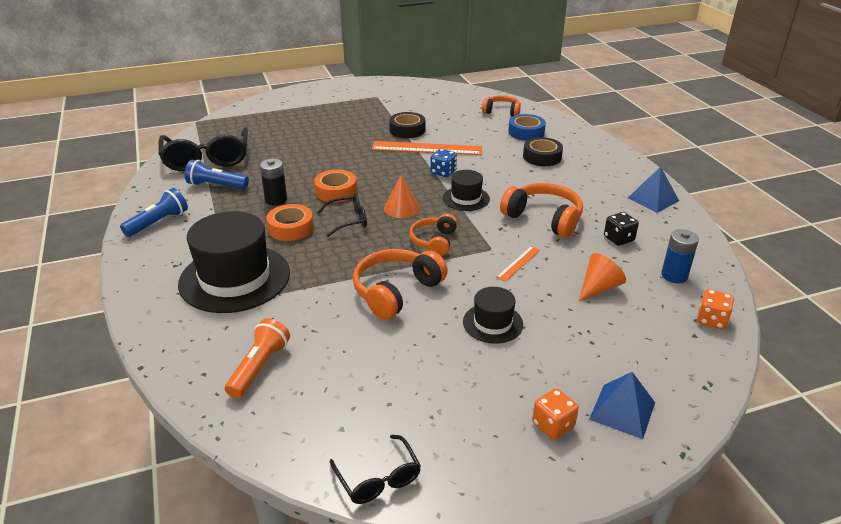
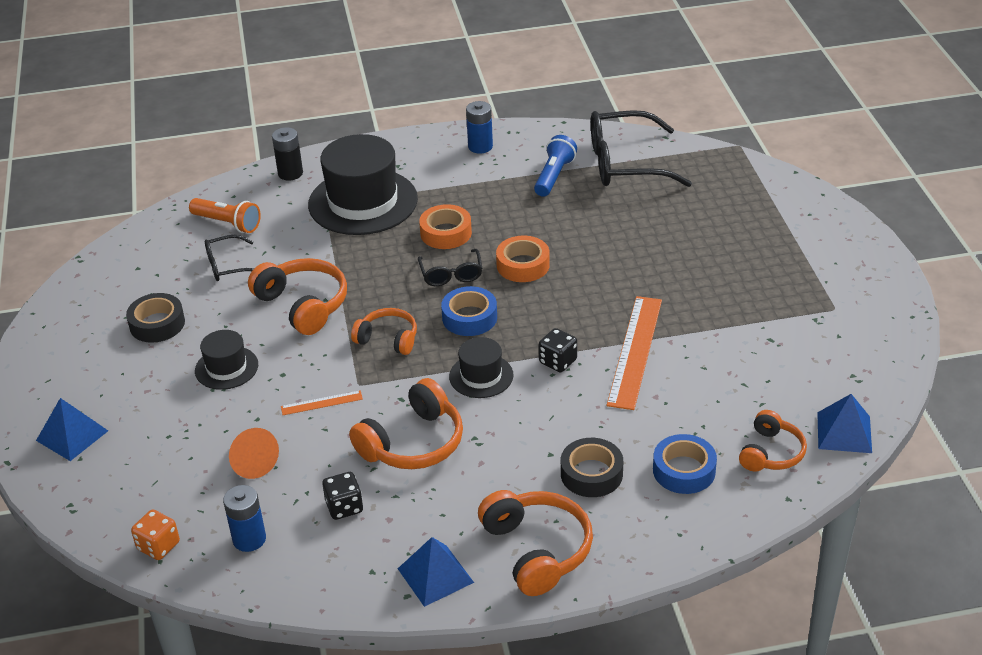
camera: 100 degrees right, 5 degrees up
blue flashlight [120,188,188,237] -> blue battery [466,101,493,154]
black battery [260,159,287,205] -> black battery moved to [272,127,303,181]
black glasses [330,435,421,504] -> black glasses moved to [205,235,254,281]
orange cone [384,174,420,218] -> blue tape [441,286,497,336]
black tape [389,112,425,138] -> black tape moved to [126,293,185,343]
blue dice [431,149,457,177] -> black dice [539,328,577,372]
orange ruler [496,246,540,282] -> orange ruler turned 60 degrees counterclockwise [281,390,363,415]
orange dice [532,388,579,440] -> none
none -> orange headphones [478,490,593,596]
none -> blue pyramid [817,394,872,453]

